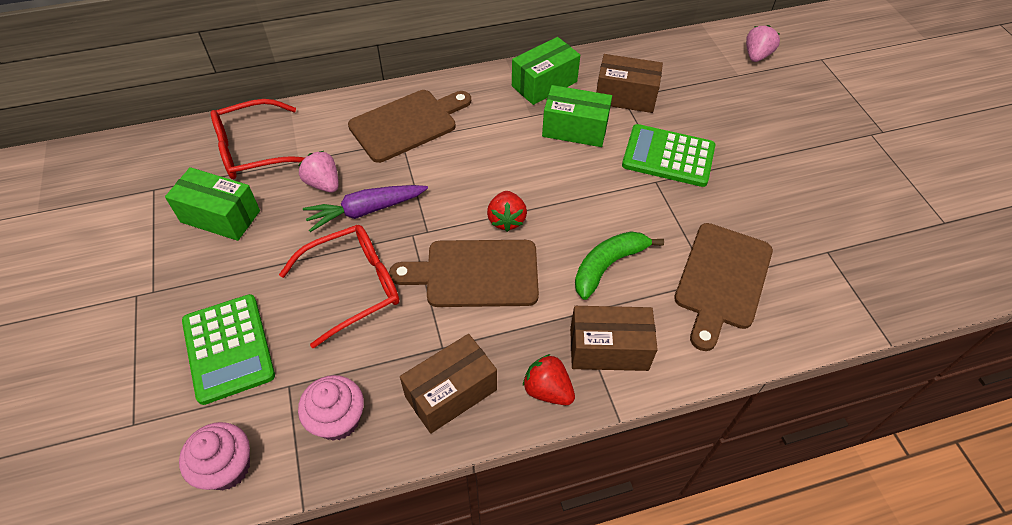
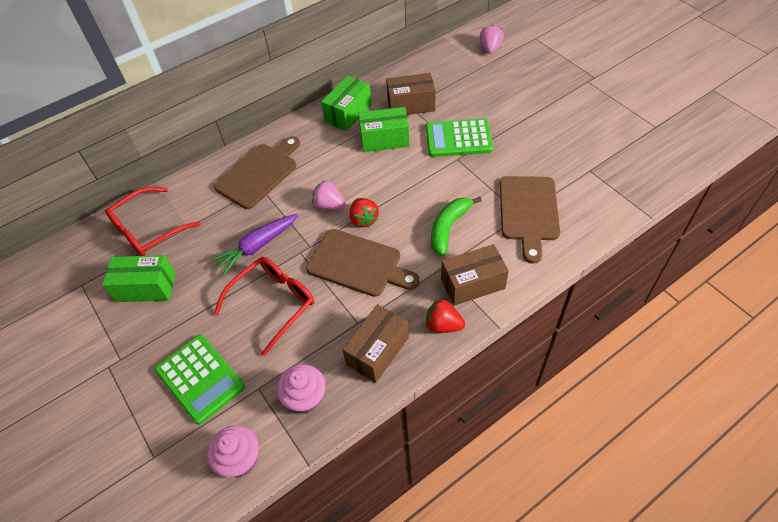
camera: 15 degrees left, 0 degrees up
pink strawberry [299,151,339,192] -> pink strawberry moved to [312,180,345,210]
brown cutting board [389,240,539,307] -> brown cutting board turned 135 degrees counterclockwise [306,229,420,297]

